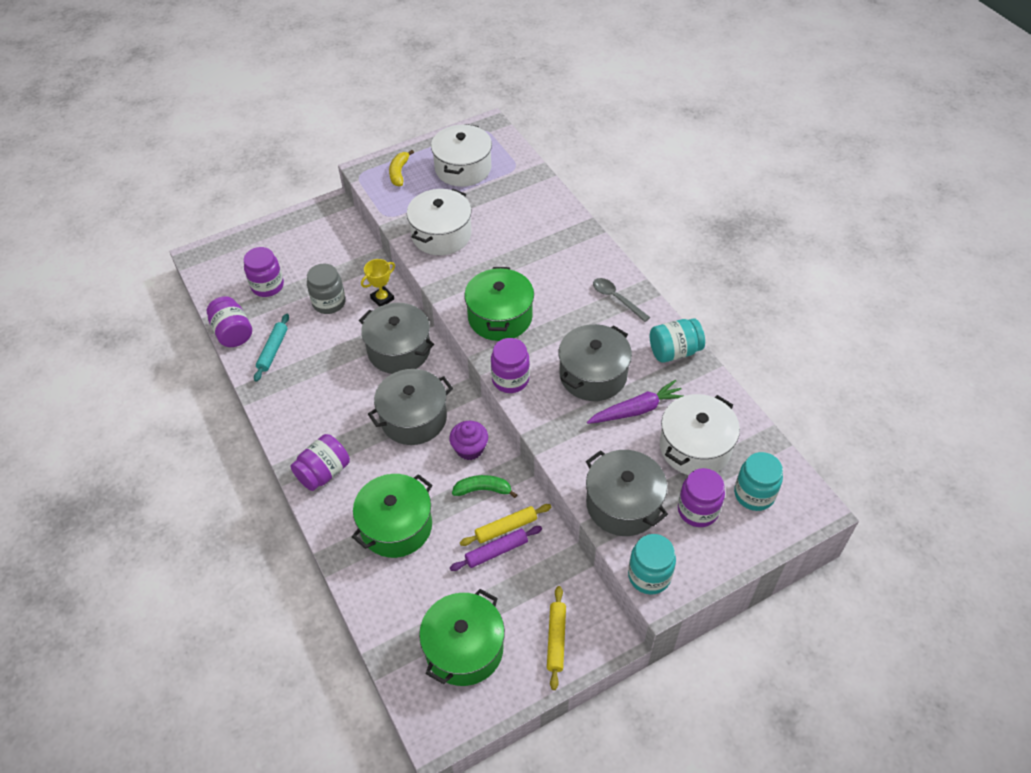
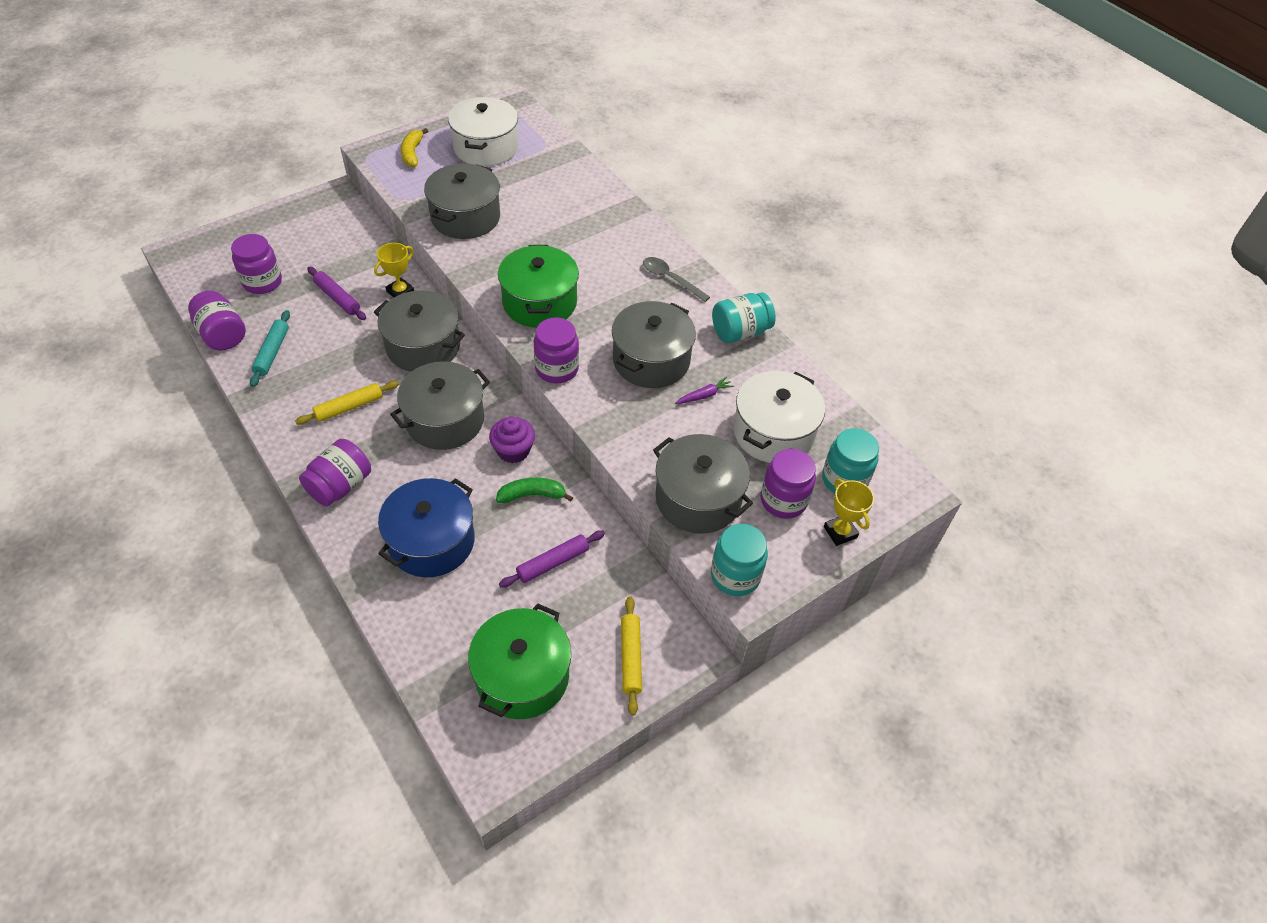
camera: 10 degrees left, 0 degrees up
grey jar [307,263,346,314] -> purple rolling pin [307,267,366,320]
green pot [352,474,432,558] -> blue pot [378,478,475,577]
white pot [407,189,472,255] -> grey pot [424,164,500,239]
yellow rolling pin [460,504,551,546] -> yellow rolling pin moved to [295,381,399,425]
purple carrot [587,380,683,424] -> purple carrot [675,377,734,404], size x0.54
none -> yellow trophy [824,479,874,546]

